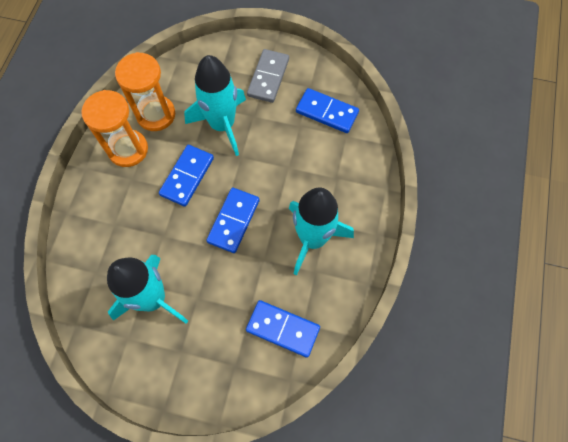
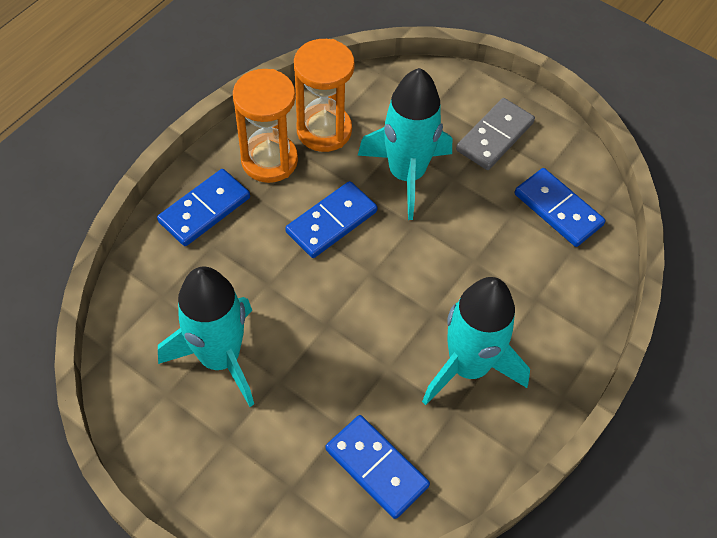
camera: 20 degrees right, 10 degrees down
blue domino [206,188,260,253] -> blue domino moved to [157,169,250,246]

